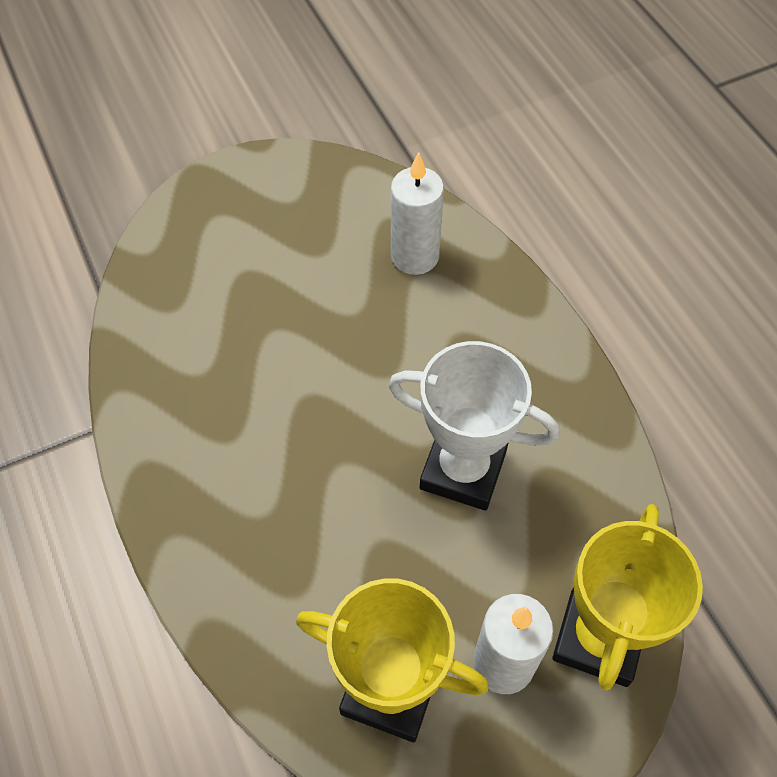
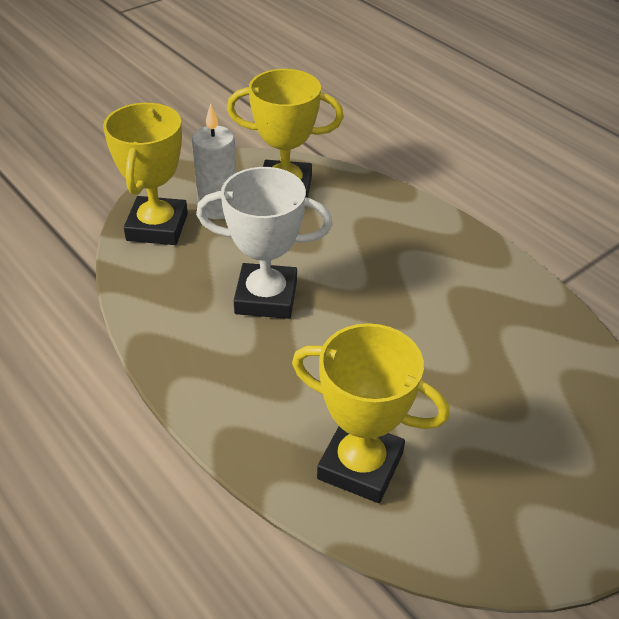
camera: 165 degrees right, 15 degrees down
white candle [391,152,444,275] -> yellow trophy [292,323,450,503]

